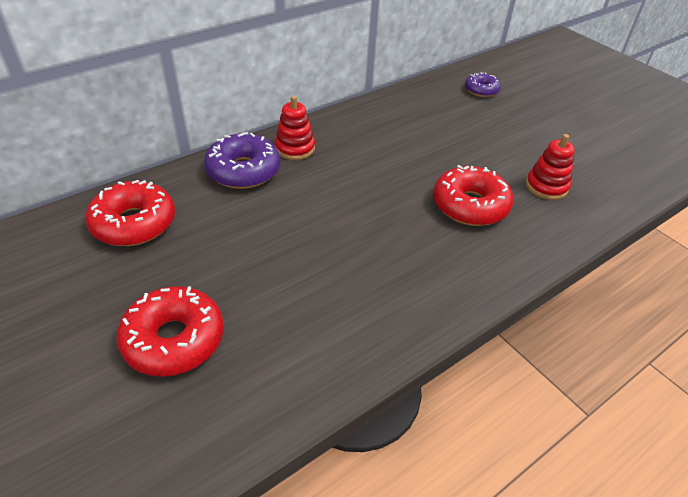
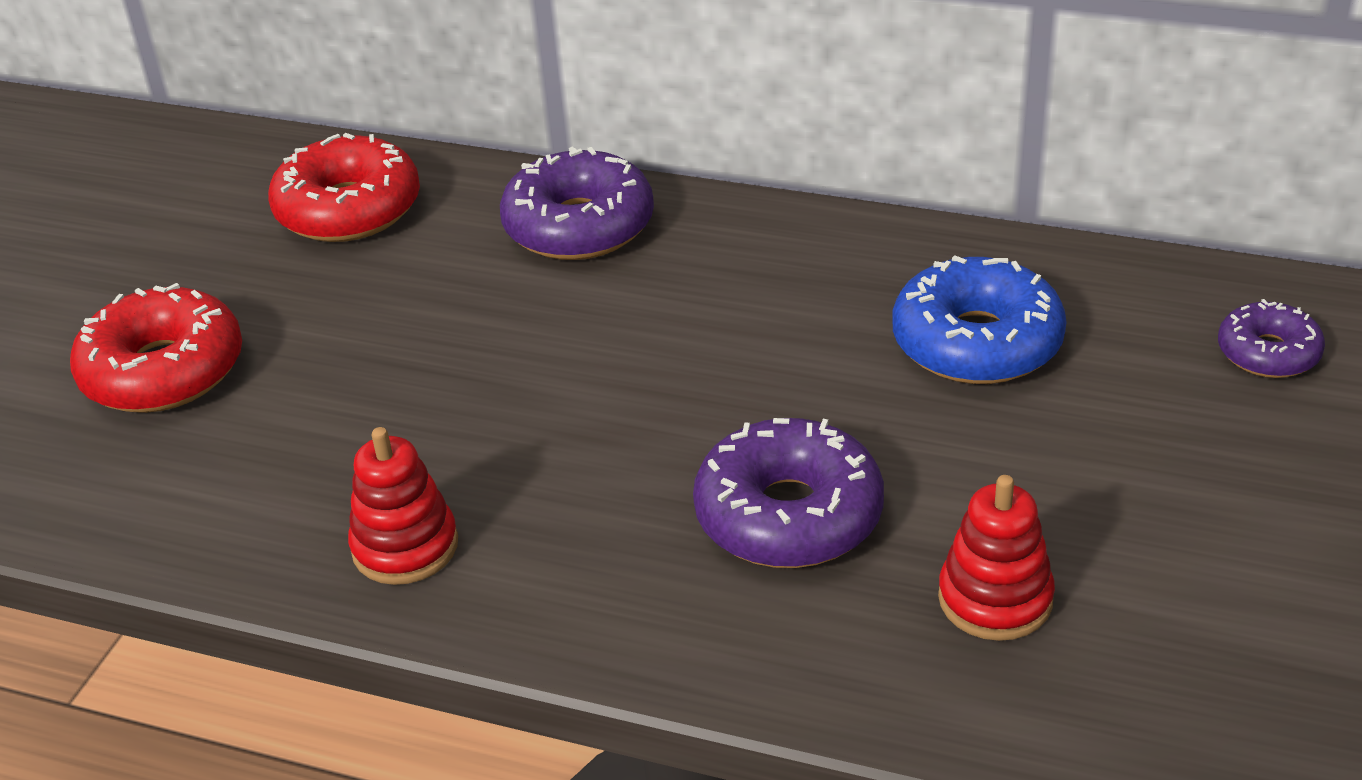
camera: 60 degrees right, 5 degrees down
red stacking toy [275,96,315,160] -> red stacking toy moved to [348,427,458,585]
red donut [433,165,513,226] -> purple donut [693,418,884,568]
none -> blue donut [892,255,1067,384]

